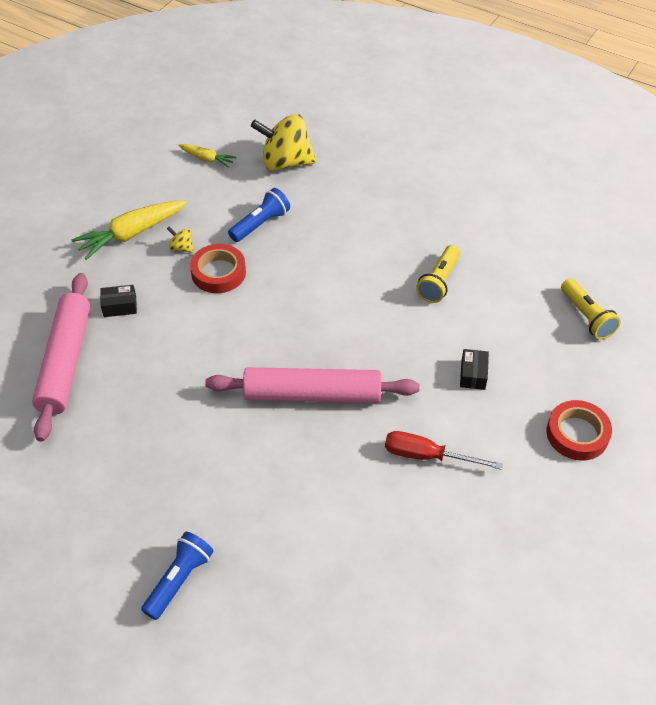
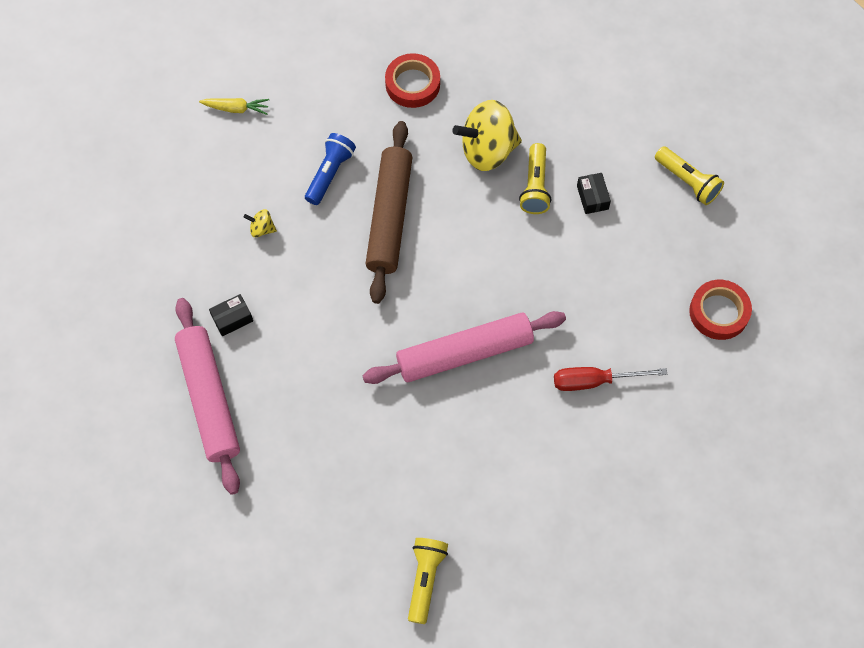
camera: 20 degrees left, 15 degrees up
yellow carrot [71,201,187,260] -> none
blue flashlight [141,532,214,620] -> yellow flashlight [408,538,448,624]
red tape [190,244,246,293] -> red tape moved to [385,53,440,108]
yellow spinning top [251,114,316,171] -> yellow spinning top moved to [452,100,522,171]
black box [460,349,489,390] -> black box moved to [577,173,611,214]
none -> brown rolling pin [365,121,413,304]

